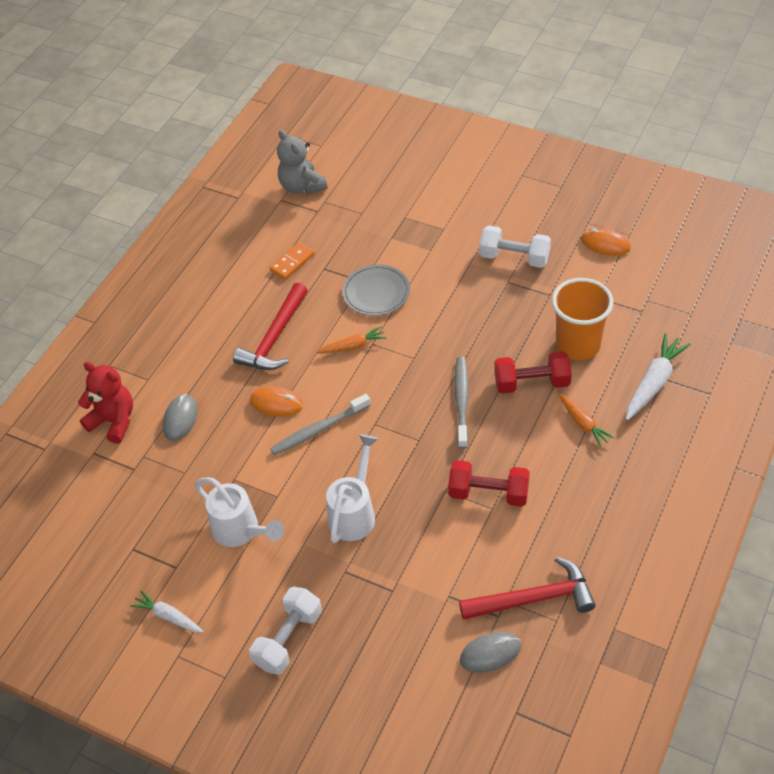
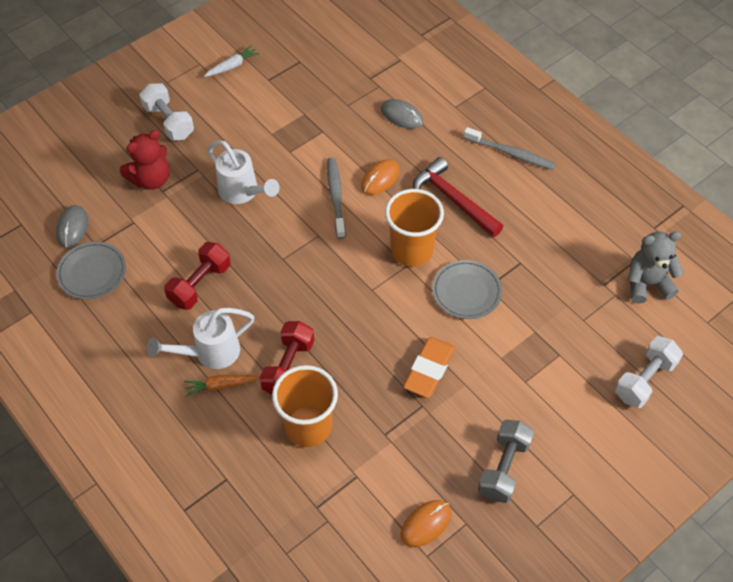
camera: 110 degrees right, 5 degrees up
red teddy bear [78,362,133,444] -> red teddy bear moved to [120,130,170,190]
white watering can [195,477,284,547] -> white watering can moved to [147,308,254,369]
orange domino [269,242,315,280] -> none
orange carrot [317,326,387,353] -> orange cup [385,189,444,267]
grey toothbrush [454,357,469,449] -> grey toothbrush moved to [464,127,556,170]
red hammer [459,557,596,620] -> grey plate [56,242,126,300]
white dumbbell [479,225,551,268] -> white dumbbell moved to [615,336,683,408]
white carrot [626,333,691,420] -> none
none -> orange eraser [403,337,455,398]
none -> grey dumbbell [478,420,534,503]

